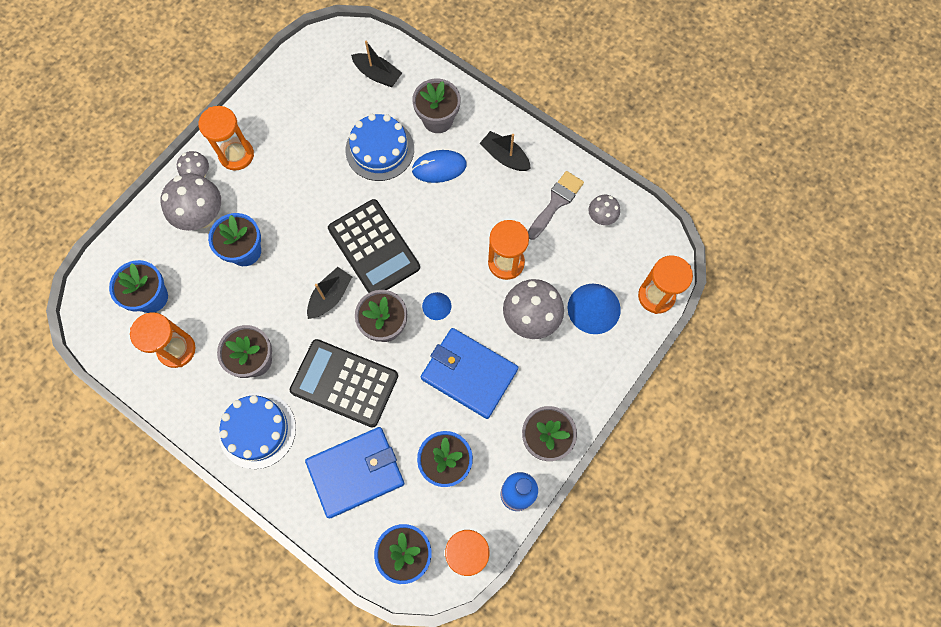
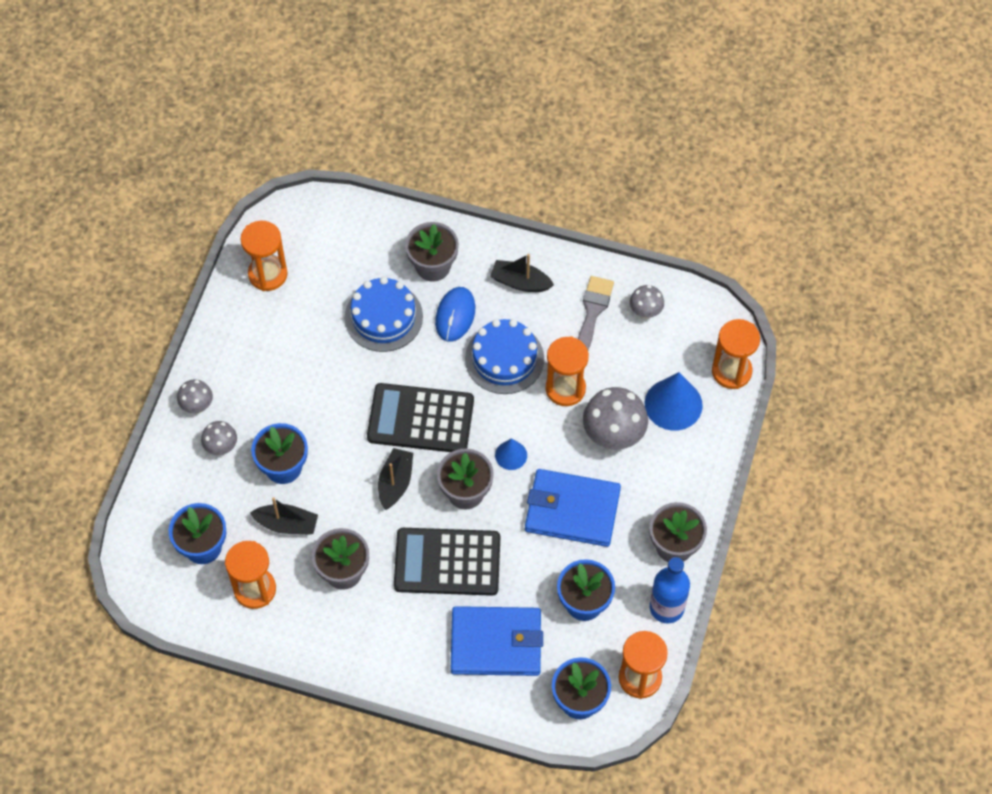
camera: 20 degrees left, 10 degrees down
grey mushroom [161,173,221,231] -> grey mushroom [201,421,237,455], size x0.55
orange hourglass [198,106,254,170] -> orange hourglass moved to [241,220,288,291]
blue cake [219,392,296,469] -> blue cake moved to [465,319,544,394]
blue wallet [305,427,404,518] -> blue wallet turned 45 degrees clockwise [451,606,543,676]
black calculator [328,199,420,293] -> black calculator turned 150 degrees clockwise [367,383,474,452]
black boat [351,41,402,87] -> black boat moved to [250,497,318,535]
blue mouse [412,150,467,183] -> blue mouse turned 45 degrees counterclockwise [435,287,475,342]

